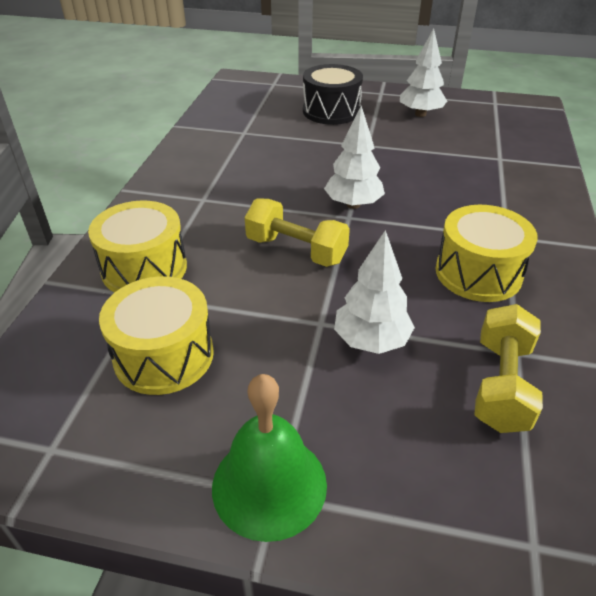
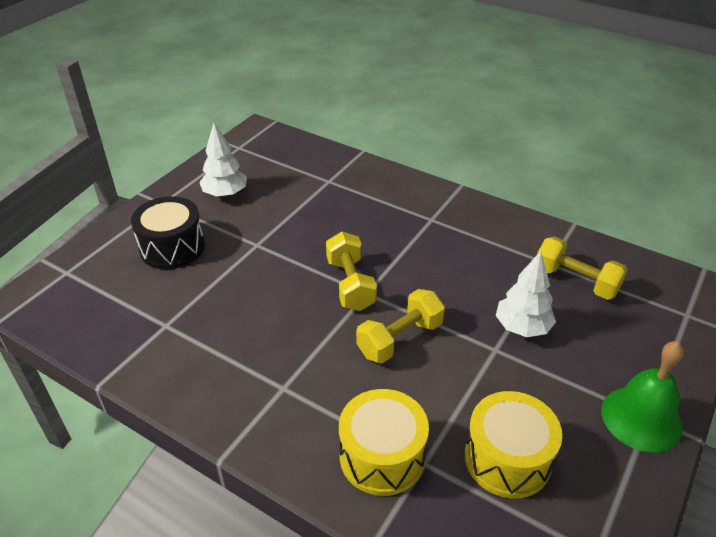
camera: 70 degrees left, 0 degrees up
white tree [324,106,385,209] -> yellow dumbbell [326,232,377,311]
yellow drum [436,205,538,302] -> none

